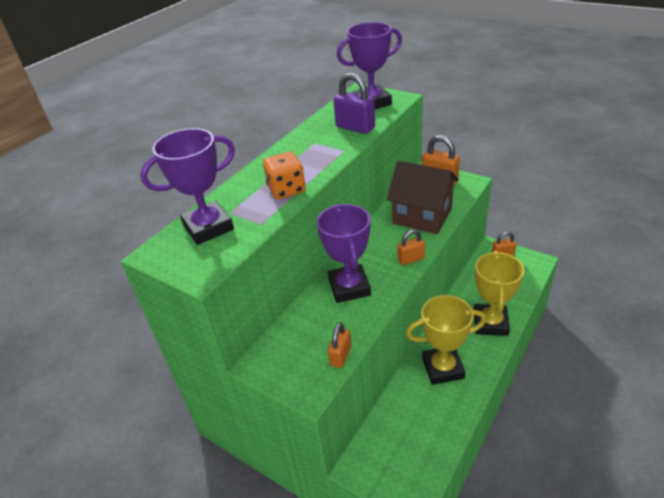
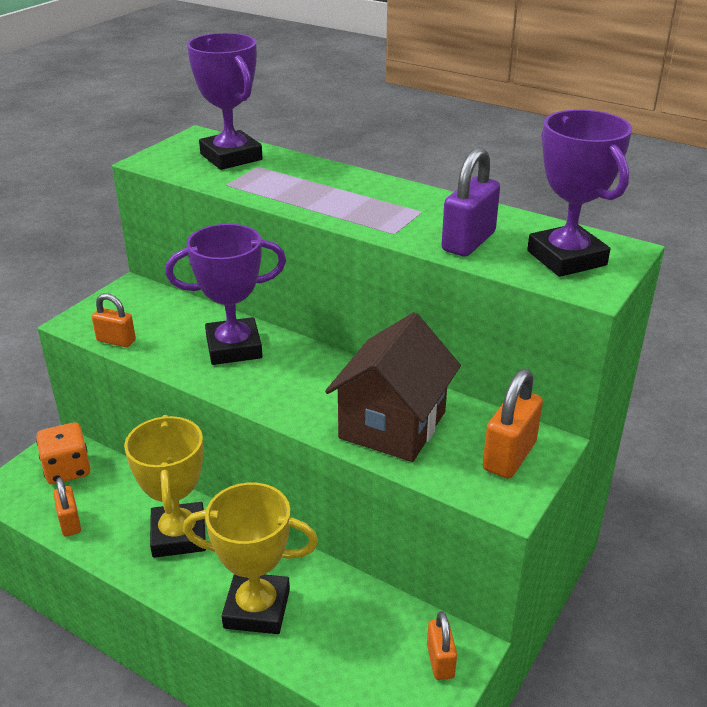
camera: 85 degrees right, 5 degrees down
orange dice [263,152,306,199] -> orange dice moved to [36,422,91,485]
orange padlock [397,229,425,265] -> orange padlock moved to [53,477,81,537]

